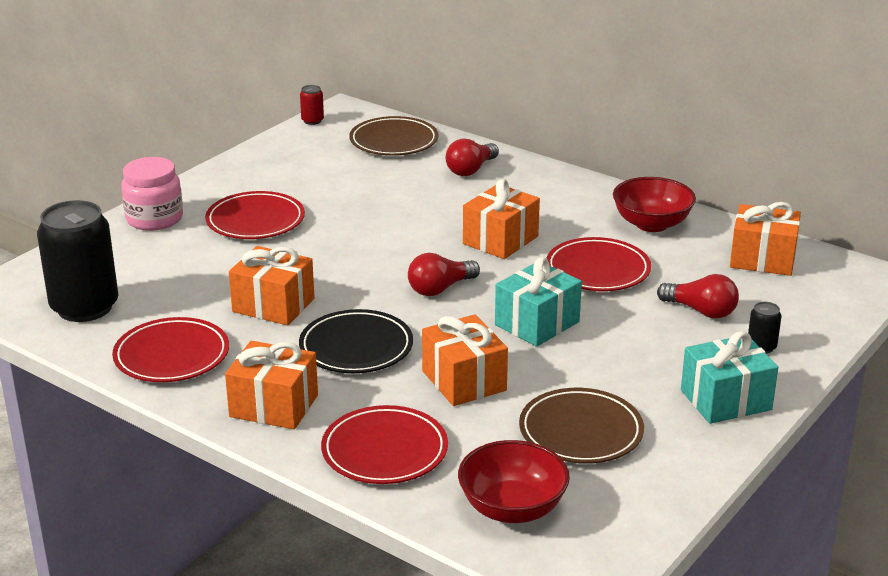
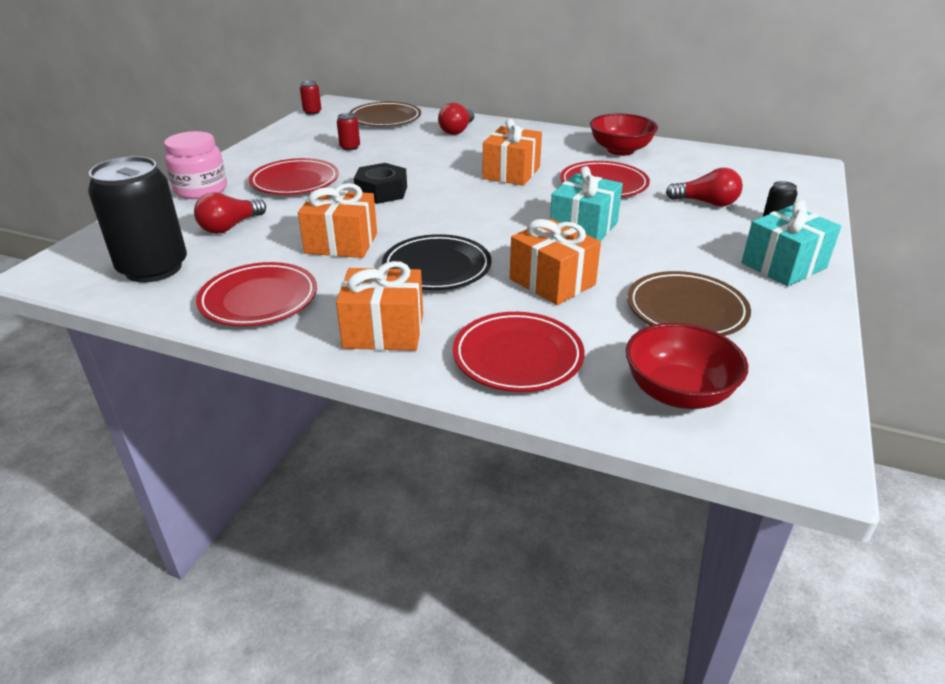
camera: 15 degrees left, 5 degrees up
red light bulb [408,253,480,296] -> red light bulb moved to [194,192,266,234]
orange gift [730,202,801,276] -> none
none -> red can [337,113,360,151]
none -> black nut [354,163,407,204]

